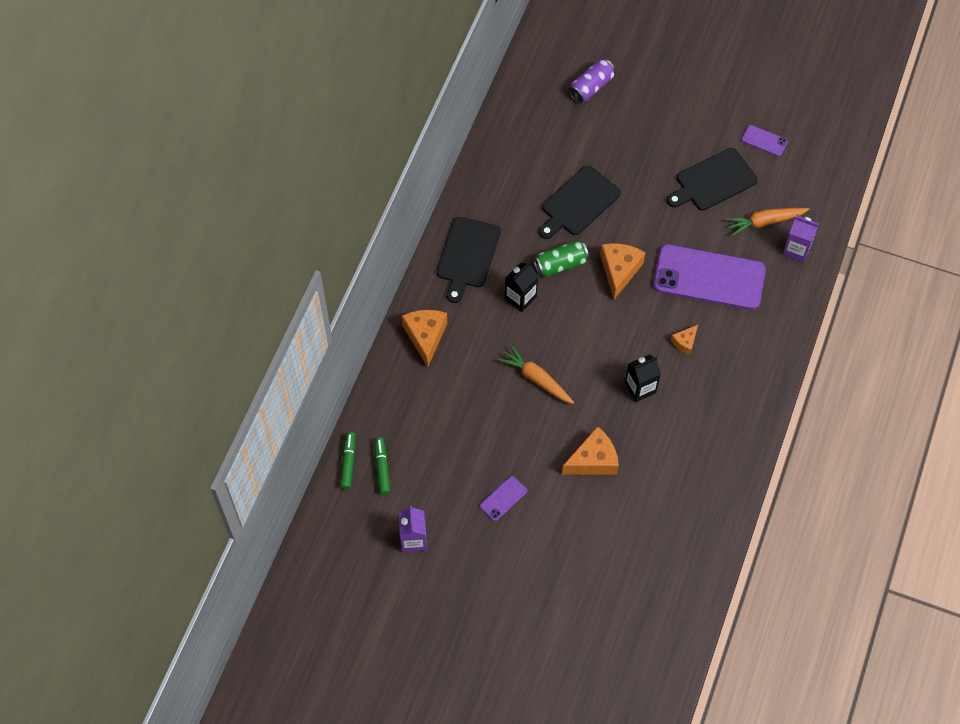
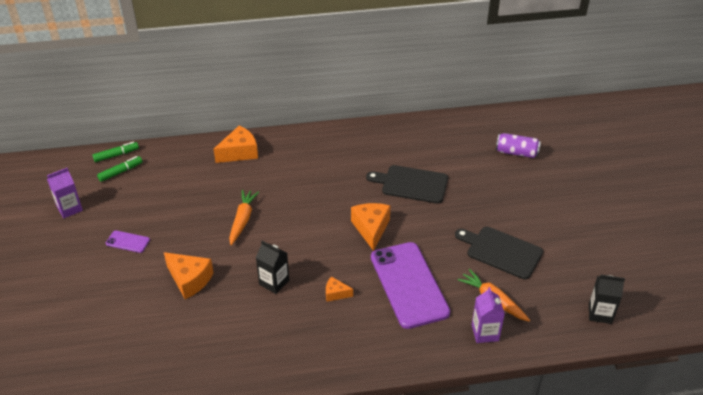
camera: 60 degrees right, 20 degrees down
black cutting board [437,217,501,303] -> none
black carton [505,262,538,312] -> black carton moved to [589,275,625,324]
green can [534,240,589,277] -> none
orange cheese [600,243,646,299] -> orange cheese turned 75 degrees counterclockwise [351,203,391,251]
purple phone [741,125,788,156] -> none

